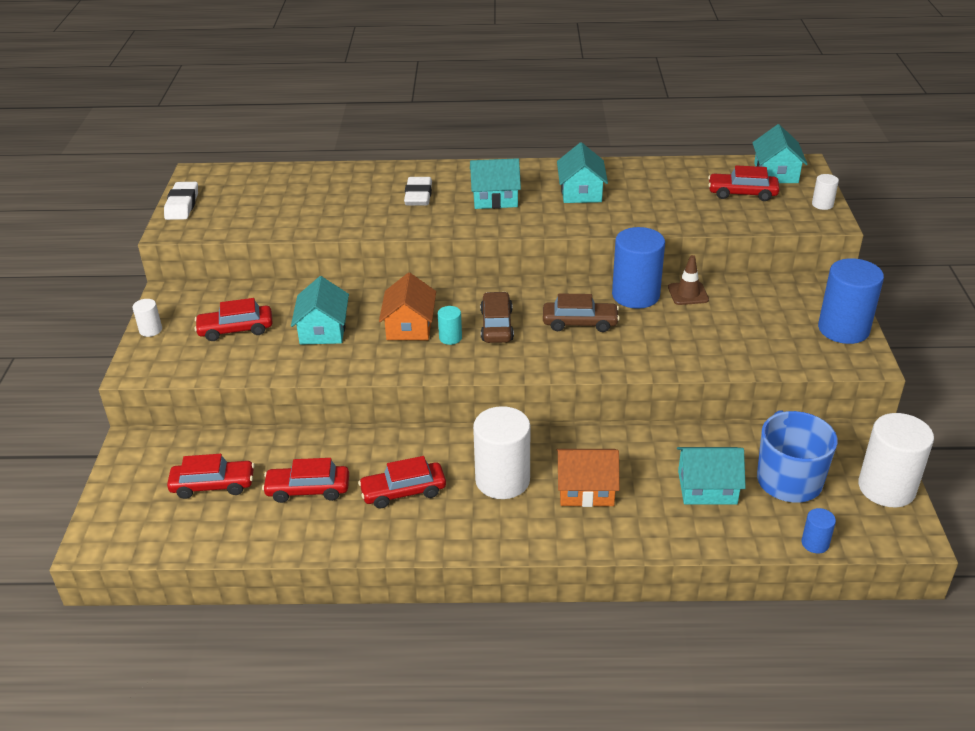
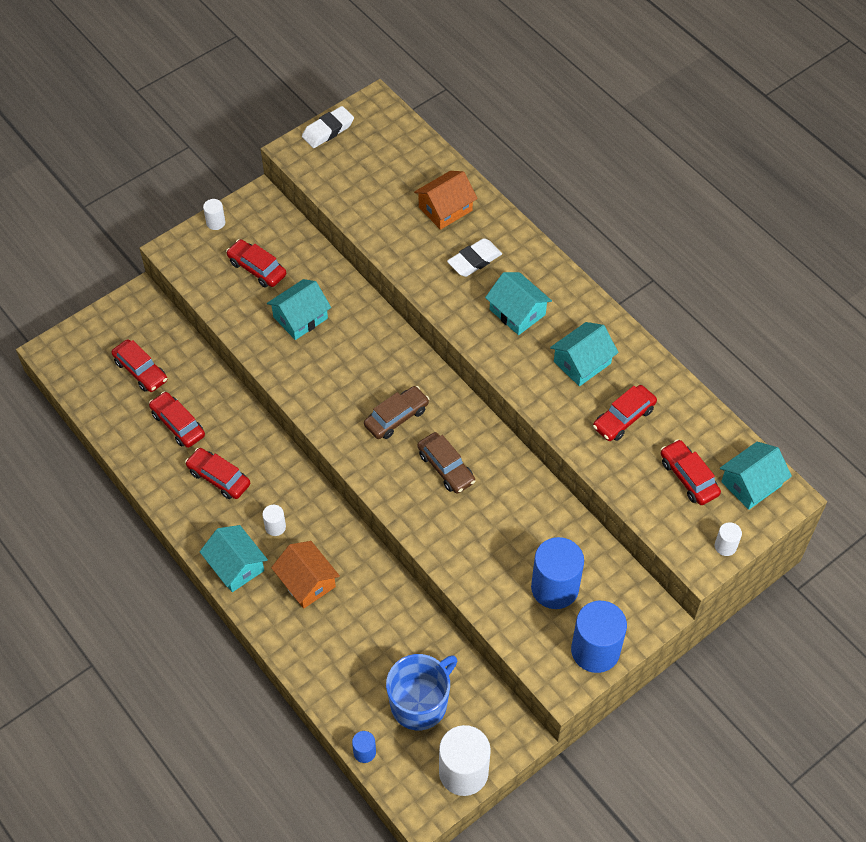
camera: 50 degrees right, 20 degrees up
orange house [379,272,436,340] -> orange house moved to [414,171,478,230]
turquoise cylinder [438,306,462,345] -> none
white cylinder [473,406,530,499] -> white cylinder [262,505,286,536], size x0.46
blue cylinder [612,227,665,309] -> blue cylinder moved to [531,537,584,609]
brown traffic cone [668,255,709,305] -> none
turquoise house [677,447,746,504] -> turquoise house moved to [200,525,268,592]
none -> red car [593,385,657,441]

